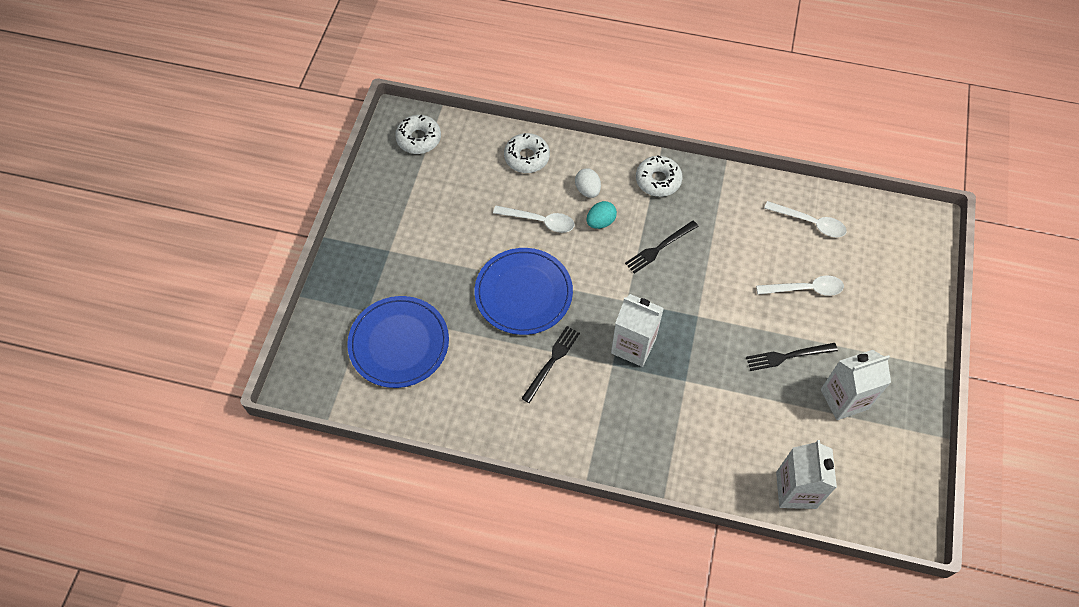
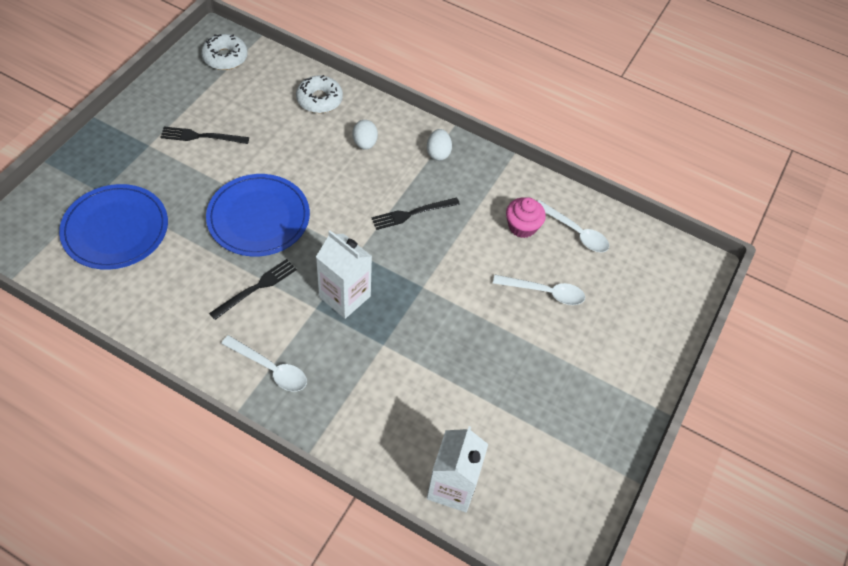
camera: 10 degrees right, 5 degrees down
white spoon [493,206,575,233] -> white spoon moved to [221,335,307,392]
turquoise egg [587,201,617,229] -> none
white donut [636,155,683,197] -> white egg [427,129,452,161]
black fork [746,343,838,371] -> black fork moved to [160,127,249,144]
white carton [821,350,891,420] -> none
none -> pink cupcake [506,197,546,238]

